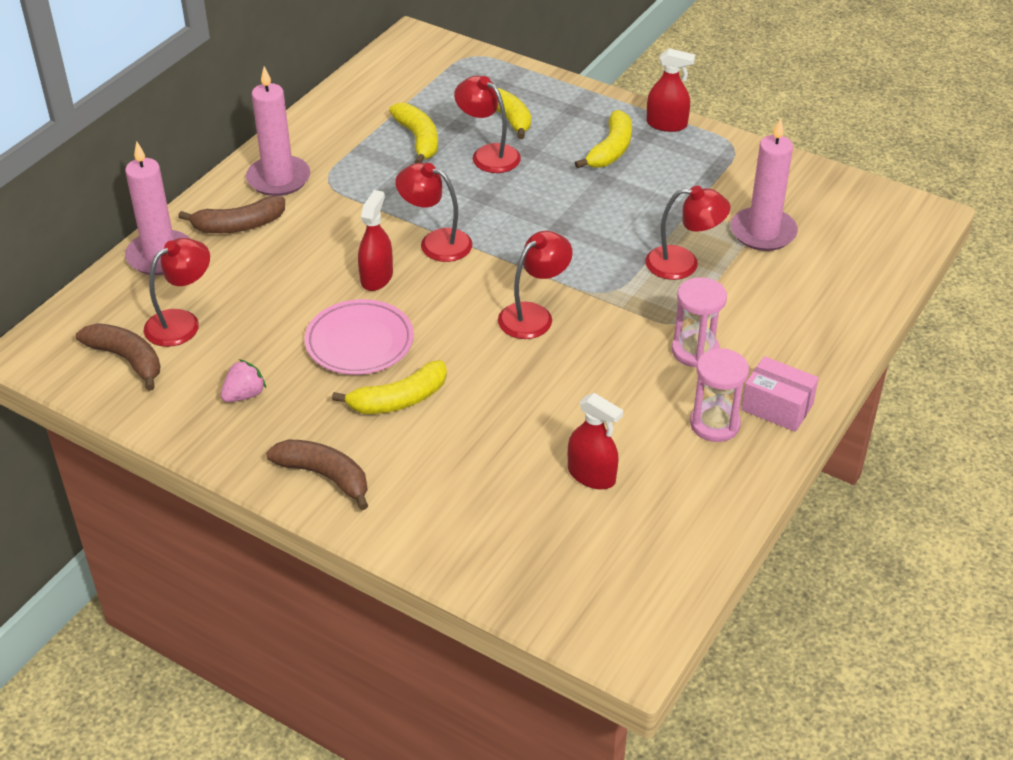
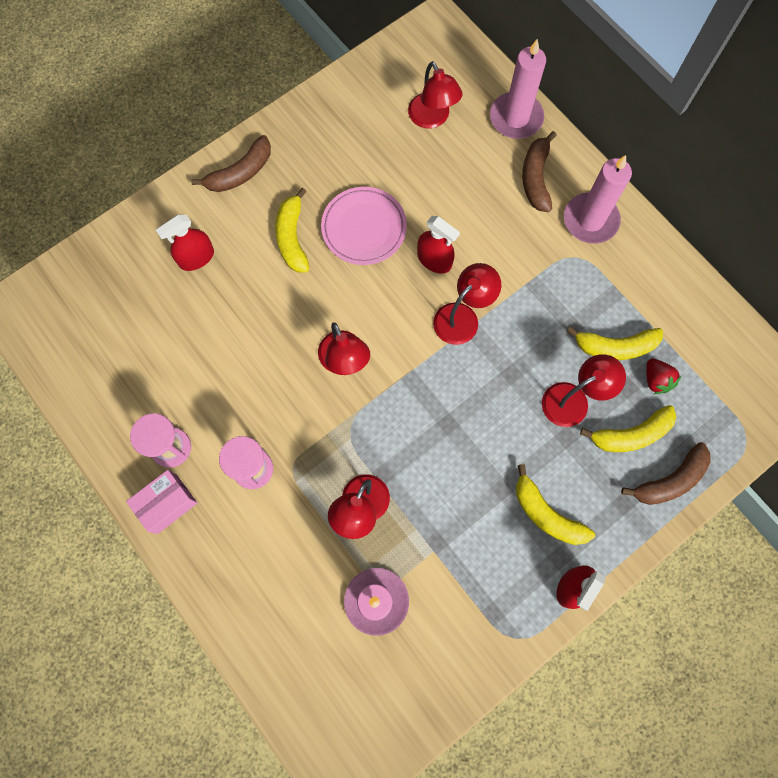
camera: 110 degrees right, 30 degrees up
brown banana [76,323,161,391] -> brown banana moved to [621,442,711,505]
pink strawberry [221,359,266,402] -> none
red spray bottle [568,393,623,489] -> red spray bottle moved to [156,215,214,271]
none -> red strawberry [646,359,681,394]

